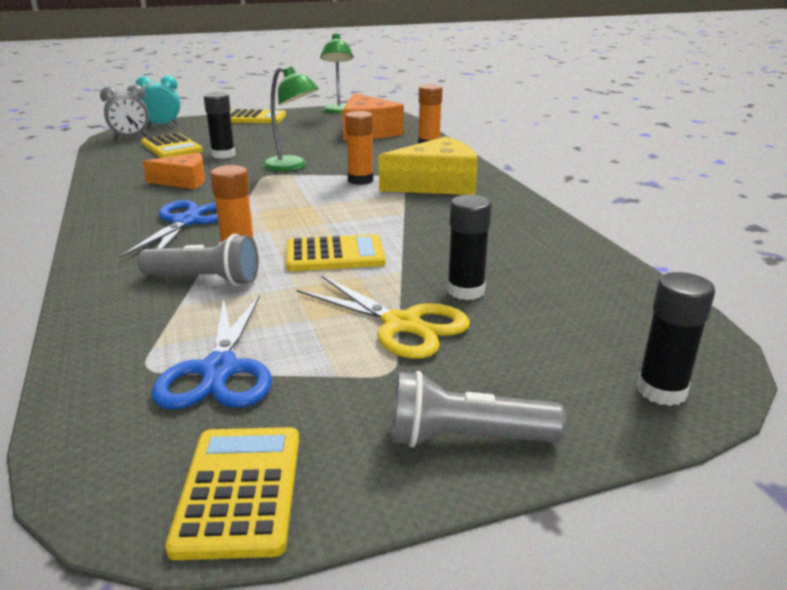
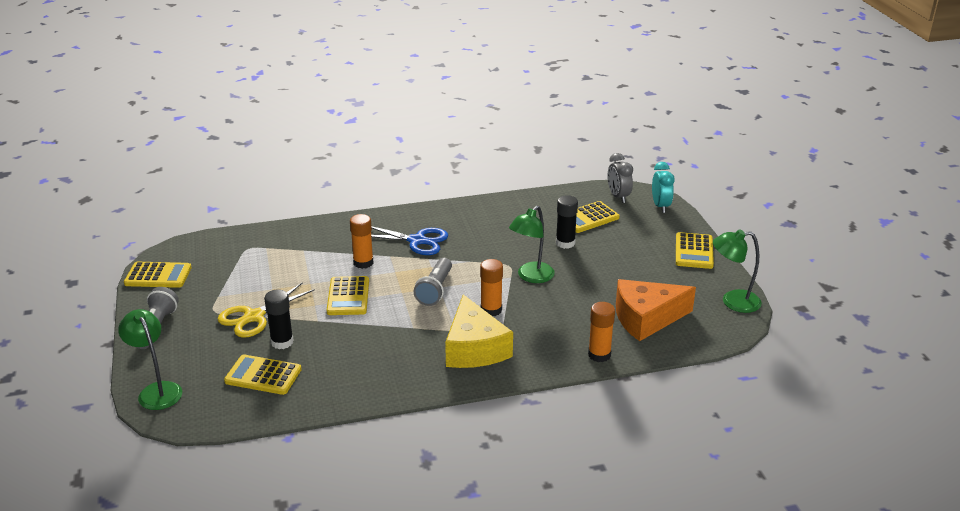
camera: 95 degrees right, 5 degrees up
grey flashlight [138,234,259,286] -> grey flashlight moved to [414,258,452,306]
orange cheese [143,153,205,189] -> none
blue scissors [151,294,272,409] -> none
black glue stick [637,272,715,406] -> green lamp [118,309,182,410]
none -> yellow calculator [224,354,302,395]

